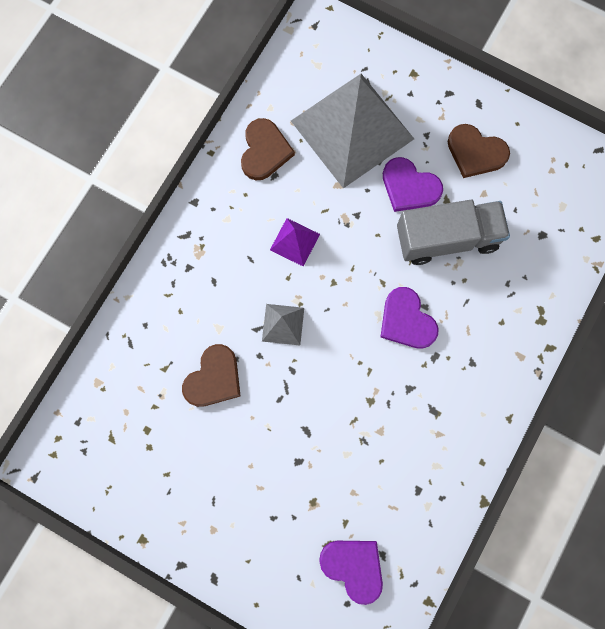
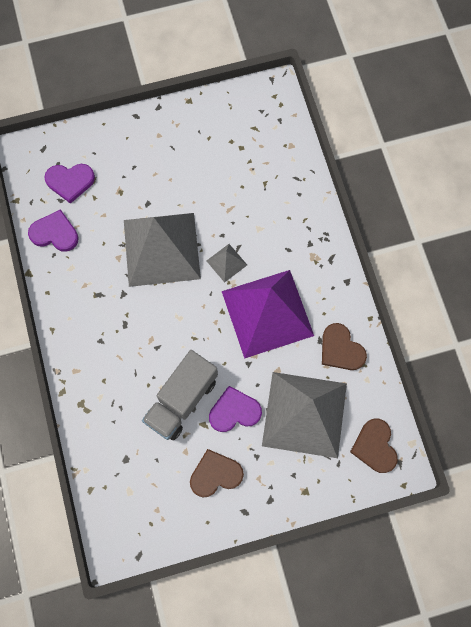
camera: 135 degrees right, 5 degrees down
brown heart [182,344,241,407] -> brown heart moved to [350,419,398,473]
purple pyramid [270,218,320,266] -> purple pyramid [222,270,314,359], size x2.43
purple heart [380,287,438,349] -> purple heart moved to [28,209,79,252]
none -> grey pyramid [124,213,201,287]

